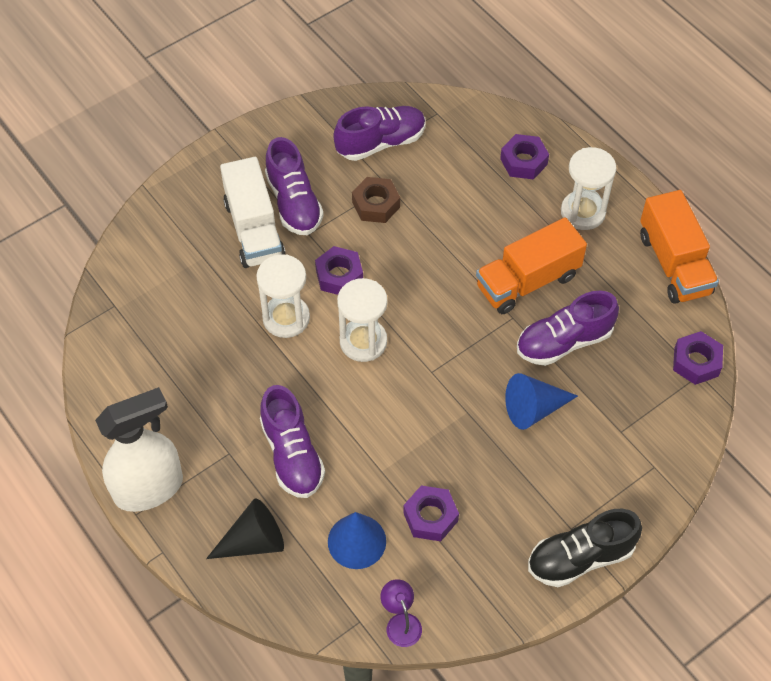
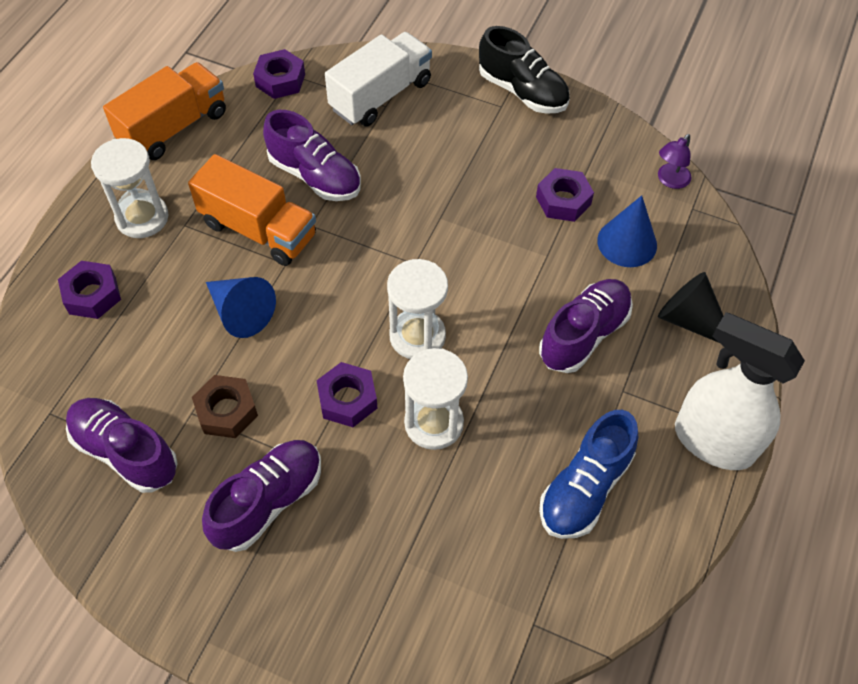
camera: 120 degrees left, 0 degrees up
white truck [220,157,286,268] -> white truck moved to [325,32,432,126]
blue cone [505,373,578,430] -> blue cone moved to [206,277,276,338]
none -> blue shoe [539,410,638,539]

